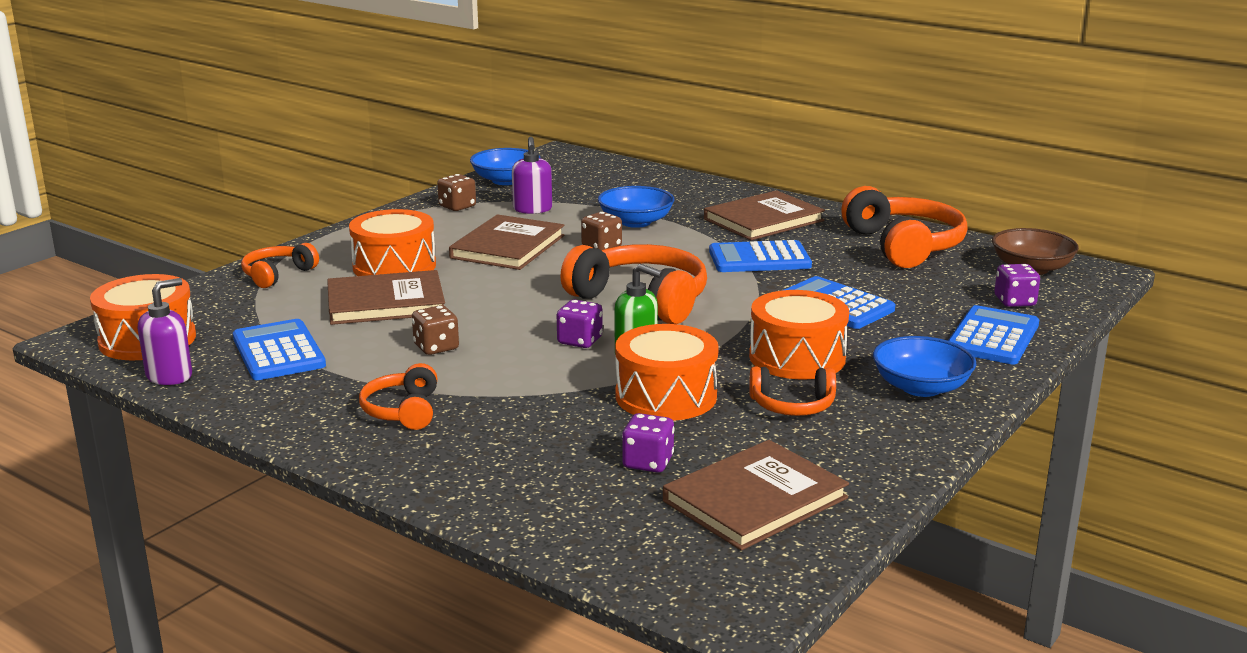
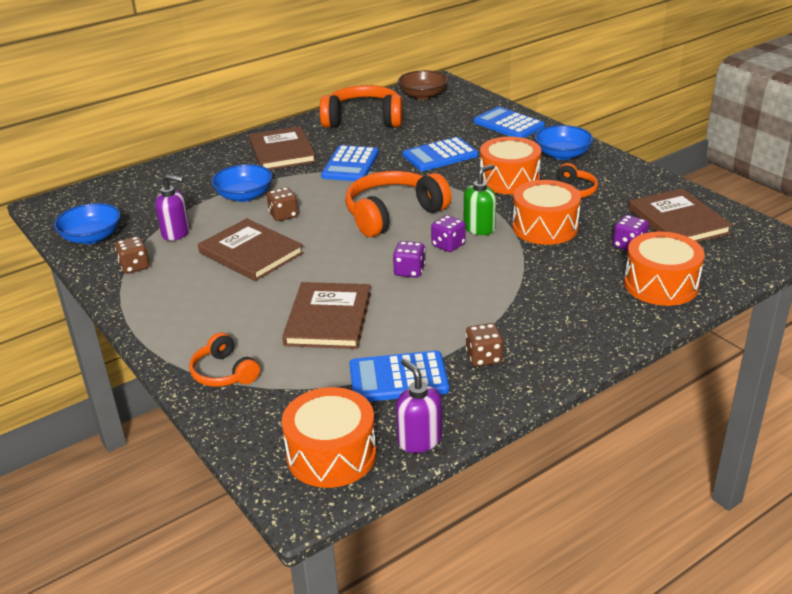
camera: 70 degrees left, 10 degrees up
orange drum [349,209,436,276] -> orange drum moved to [624,232,705,306]
orange headphones [359,363,437,430] -> none
brown dice [412,305,459,355] -> brown dice moved to [466,323,503,367]
purple dice [994,264,1040,307] -> purple dice moved to [393,241,425,278]

